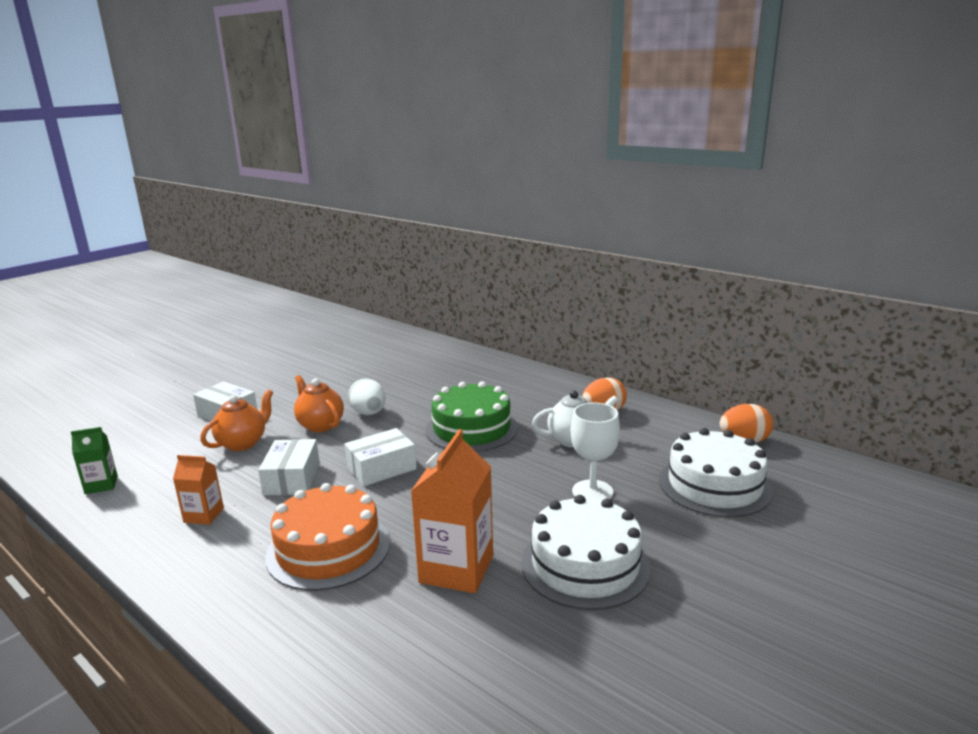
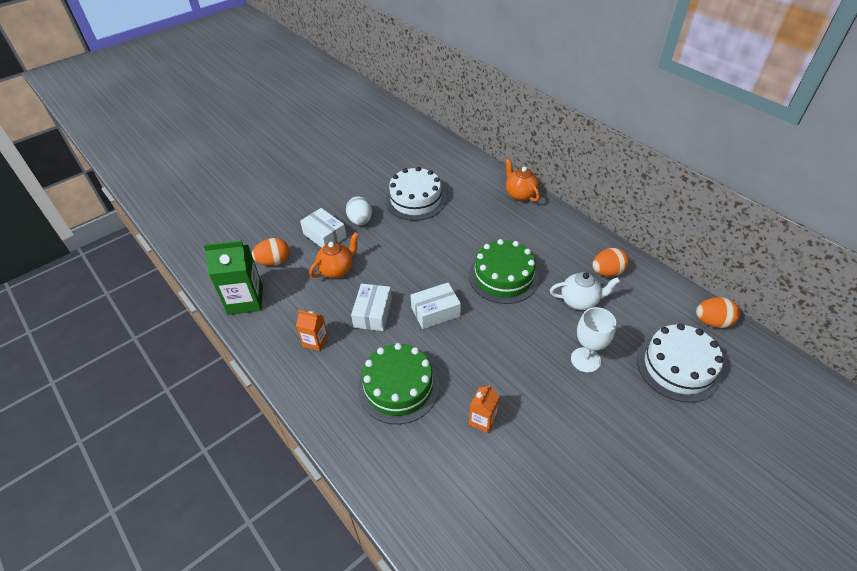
camera: 10 degrees right, 25 degrees up
green carton [71,427,118,494] -> green carton [204,240,263,315], size x1.84
orange cake [265,483,390,591] -> green cake [358,343,439,424]
orange teapot [294,375,344,432] -> orange teapot moved to [505,158,540,202]
white egg [348,378,386,415] -> white egg moved to [346,196,372,225]
orange carton [411,429,493,593] -> orange carton [469,384,500,433], size x0.54
white cake [521,495,651,610] -> white cake moved to [386,167,446,221]
none -> orange egg [252,238,290,266]

